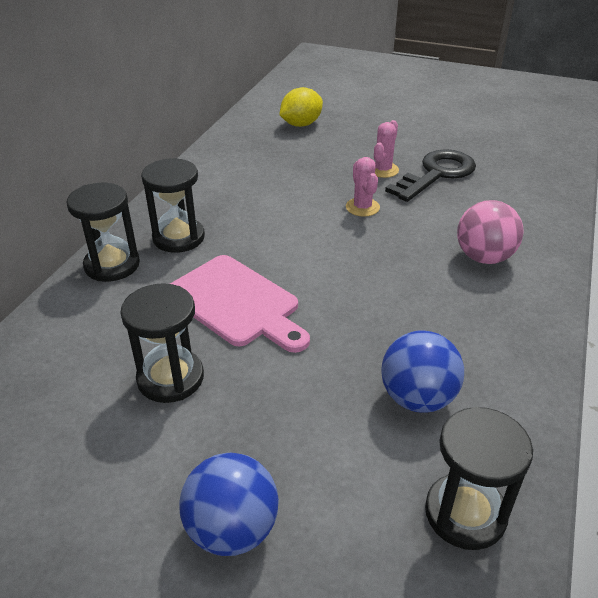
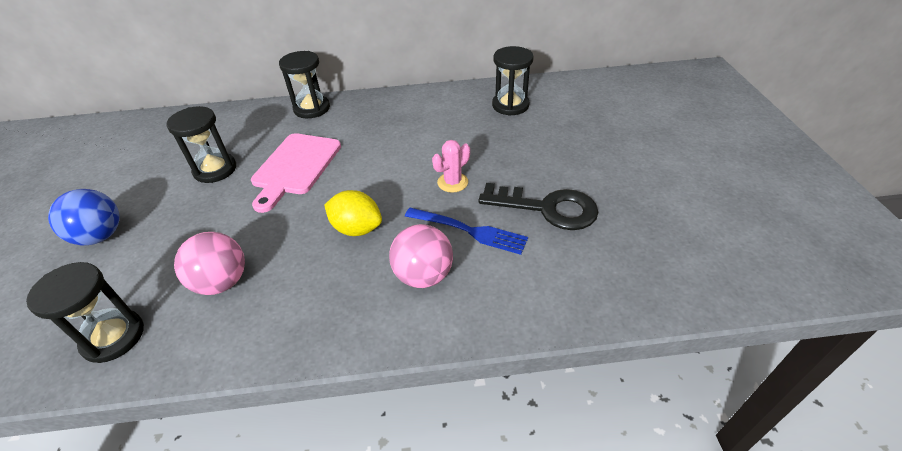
camera: 65 degrees right, 5 degrees up
black hourglass [141,158,205,253] -> black hourglass moved to [492,46,534,116]
yellow lemon [279,87,323,127] -> yellow lemon moved to [324,190,382,236]
pink cactus [374,120,399,178] -> none
blue ball [381,330,464,413] -> pink ball [174,232,245,295]
none -> blue fork [405,208,528,255]

